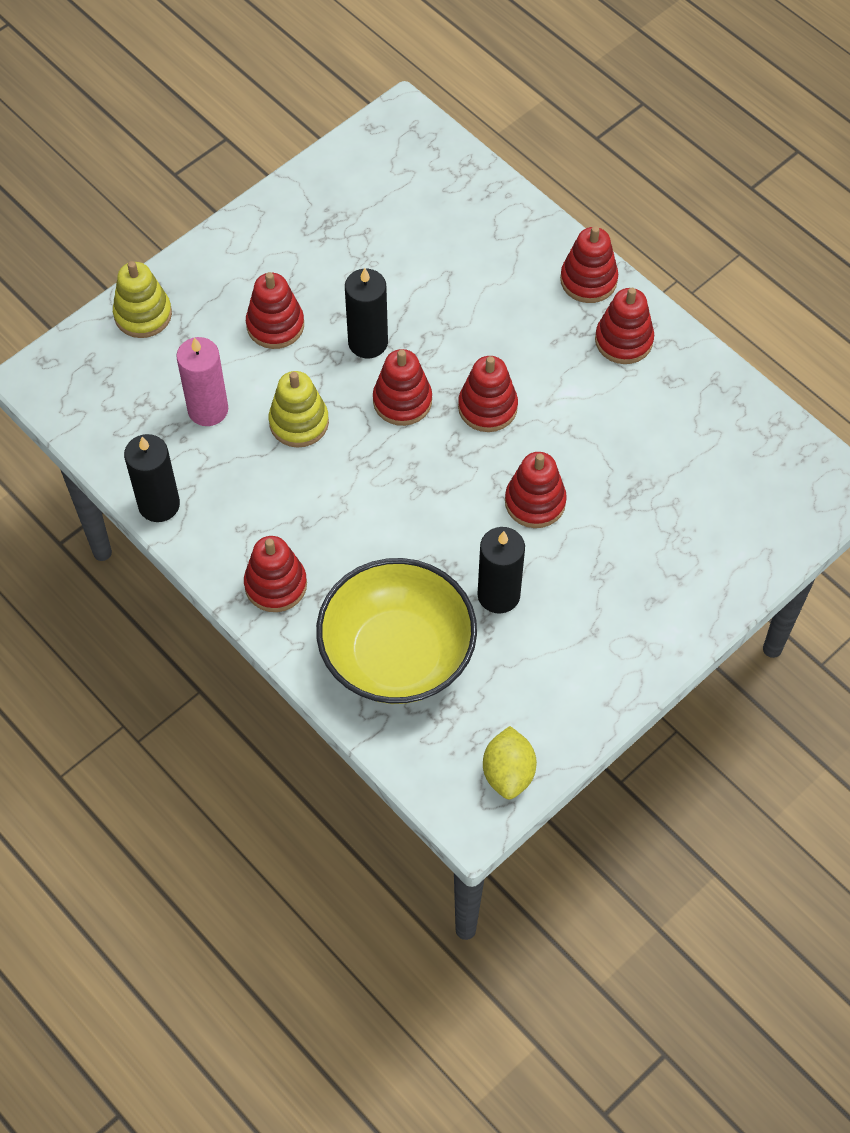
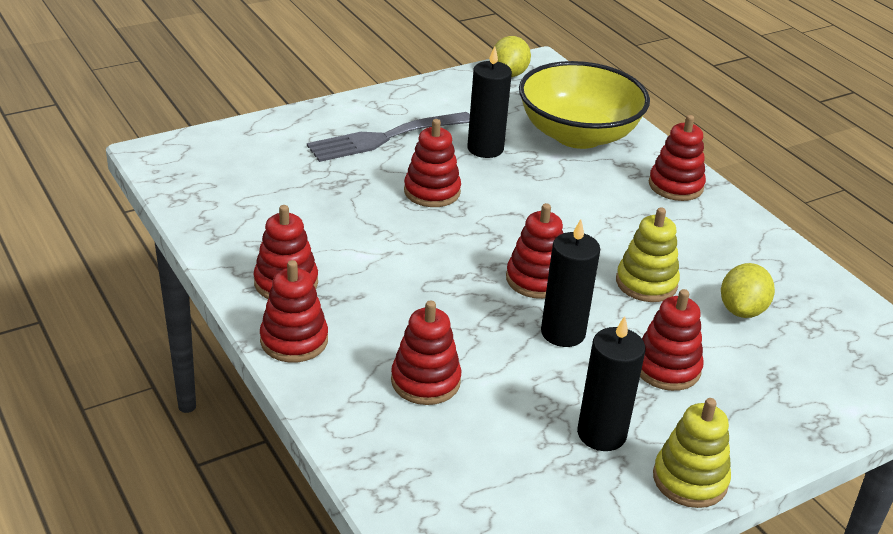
camera: 170 degrees left, 25 degrees down
yellow stacking toy [113,261,172,338] -> yellow stacking toy moved to [653,398,731,508]
black candle [124,434,180,522] -> black candle moved to [577,316,645,451]
pink candle [176,337,228,426] -> yellow lemon [721,263,775,318]
red stacking toy [458,356,518,432] -> red stacking toy moved to [391,300,461,405]
none -> grey fork [307,112,470,162]

